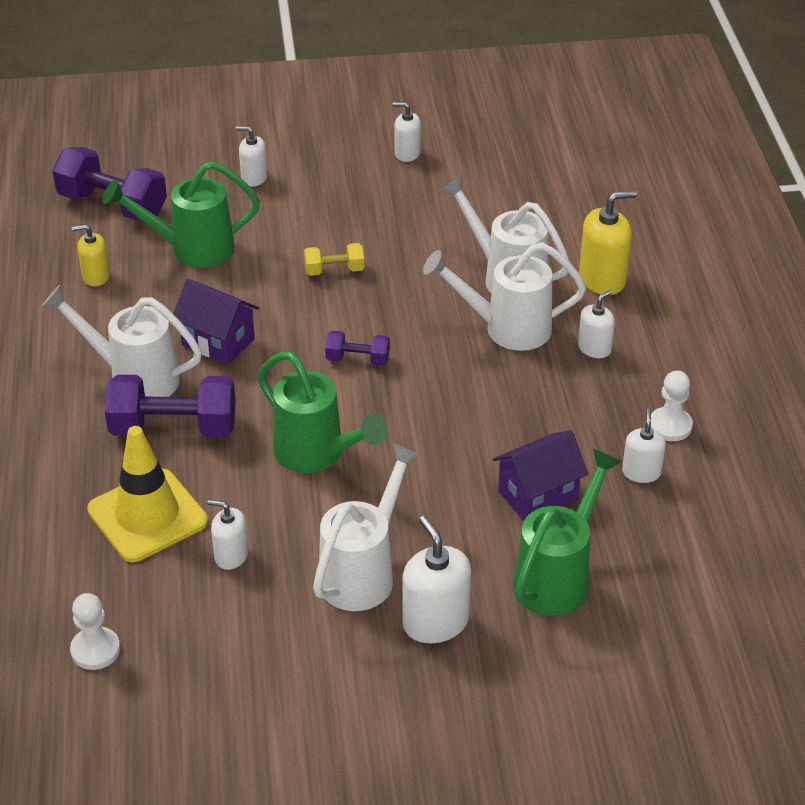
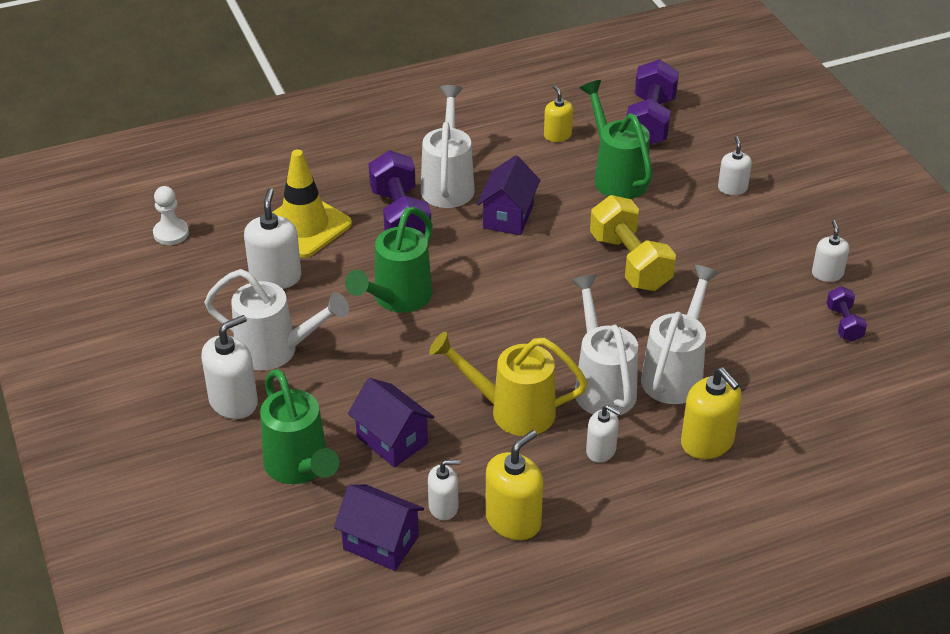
camera: 75 degrees right, 0 degrees up
white soap dispenser [207,500,248,570] -> white soap dispenser [244,188,301,289], size x1.62
yellow dumbbell [304,243,364,276] -> yellow dumbbell [590,195,676,291], size x1.92
purple dumbbell [325,331,390,366] -> purple dumbbell moved to [827,286,867,342]
green watering can [513,449,622,616] -> green watering can turned 45 degrees clockwise [260,369,339,484]
white pawn [650,371,693,441] -> yellow soap dispenser [485,430,543,540]
none -> purple house [334,484,424,571]
none -> yellow watering can [429,332,588,436]

